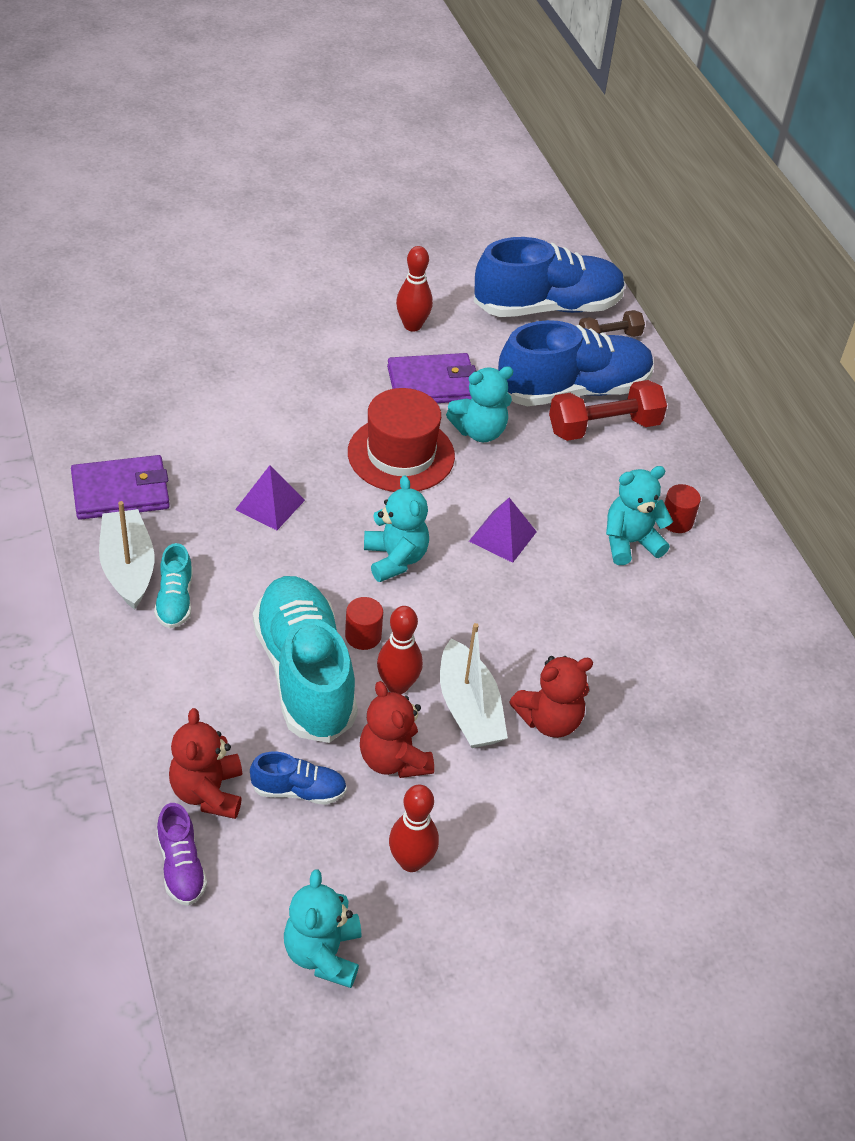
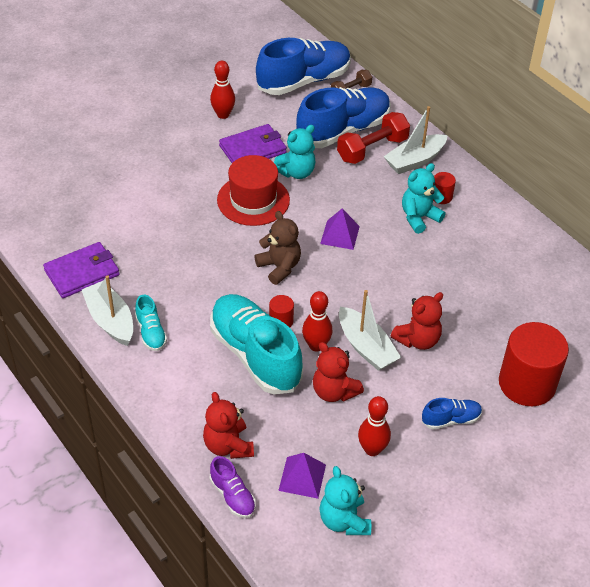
camera: 15 degrees left, 0 degrees up
purple pyramid [235,465,305,530] -> purple pyramid moved to [278,453,326,499]
blue shoe [250,752,347,805] -> blue shoe moved to [422,398,482,430]
turquoise teddy bear [364,476,429,582] -> brown teddy bear [254,211,301,285]
none -> white boat [384,106,448,174]
none -> red cylinder [499,322,569,406]

